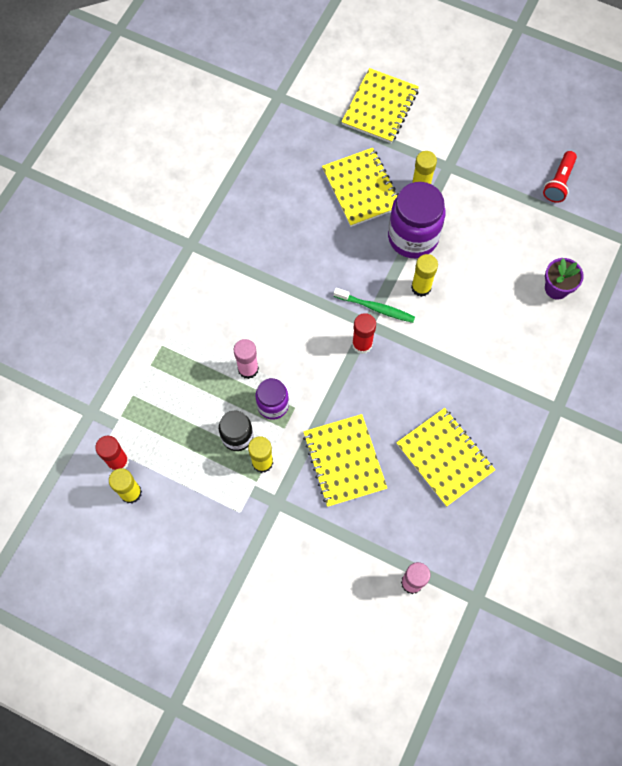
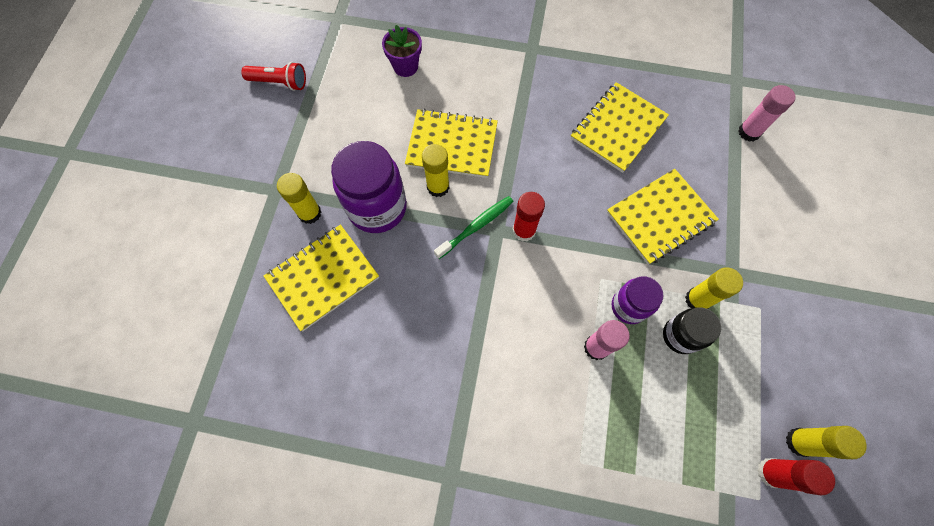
camera: 105 degrees left, 0 degrees up
green toothbrush [334,288,415,323] -> green toothbrush turned 45 degrees clockwise [434,196,514,259]
yellow notebook [342,68,419,143] -> yellow notebook moved to [405,109,498,178]

